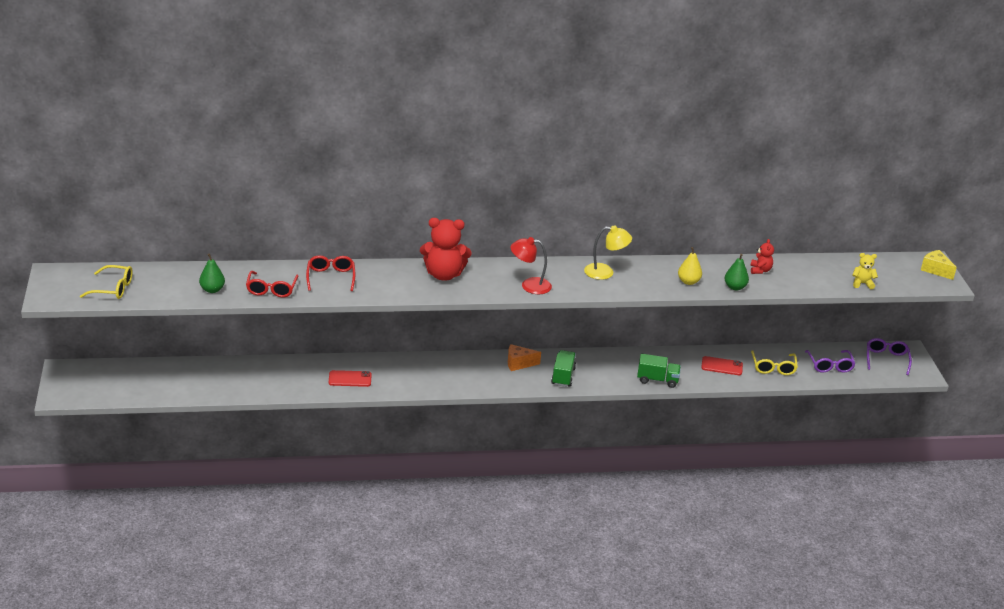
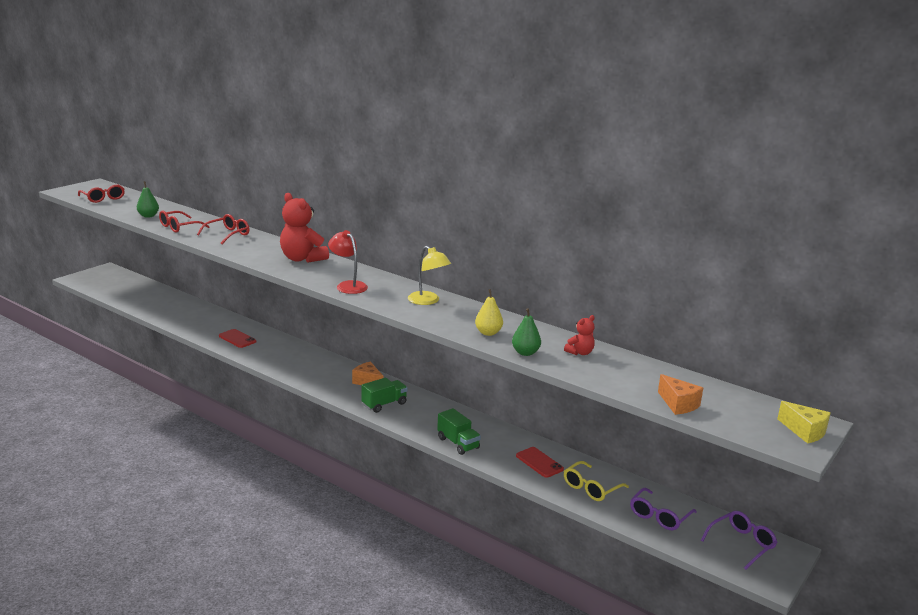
camera: 45 degrees right, 10 degrees down
yellow glasses [80,265,133,299] -> red glasses [78,185,125,203]
yellow teddy bear [853,253,878,289] -> orange cheese [658,374,703,415]
yellow cheese [921,250,957,280] -> yellow cheese turned 135 degrees clockwise [777,401,831,444]

